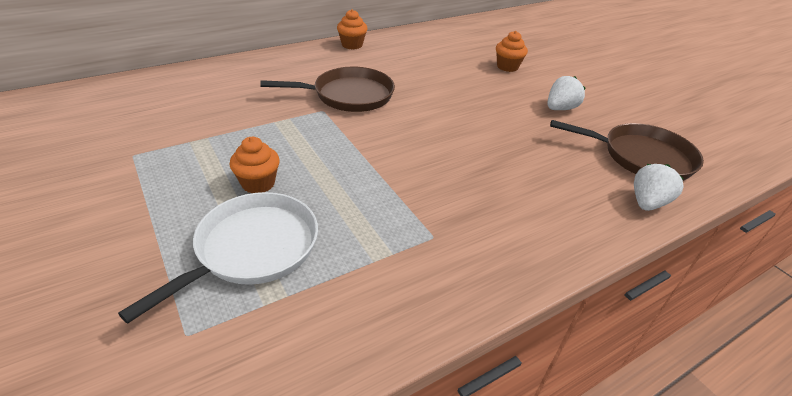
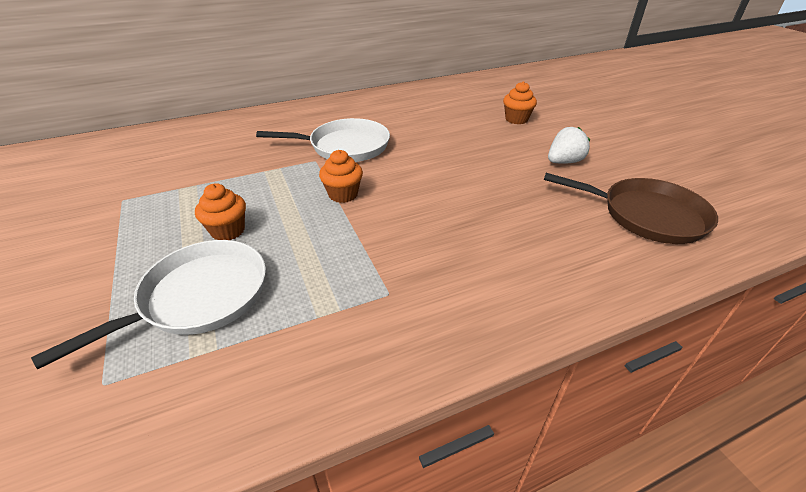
camera: 10 degrees right, 0 degrees up
brown pan [260,67,395,112] -> white pan [256,118,390,162]
orange cupcake [337,9,367,50] -> orange cupcake moved to [319,150,363,203]
white strawberry [634,164,684,211] -> none

